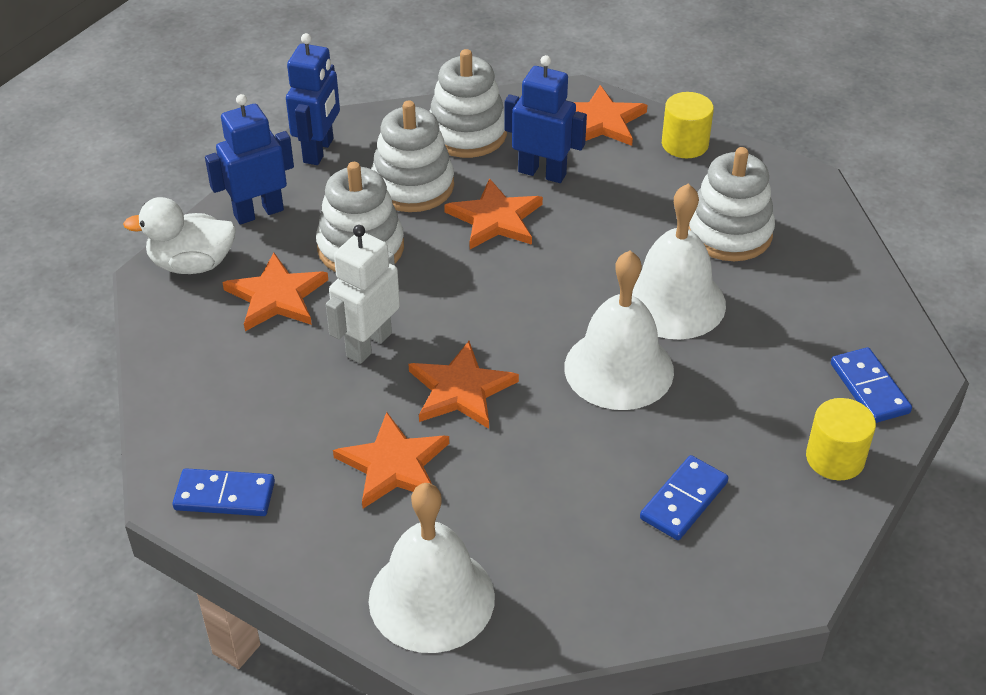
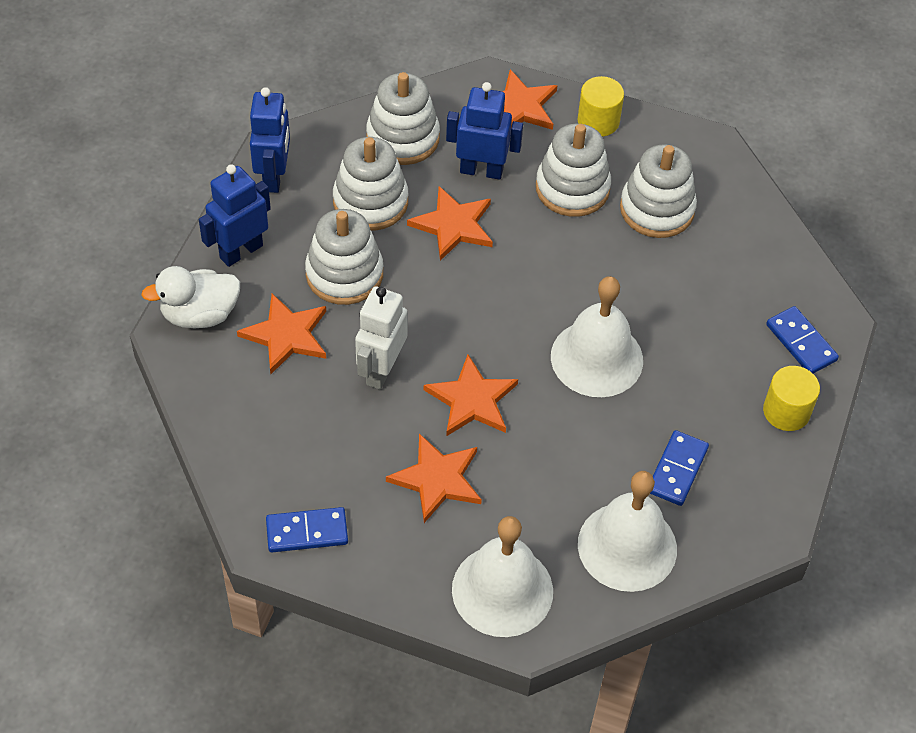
camera: 15 degrees left, 10 degrees up
white bell [632,184,726,339] -> white bell moved to [578,471,677,592]
none -> white stacking toy [536,124,611,217]

